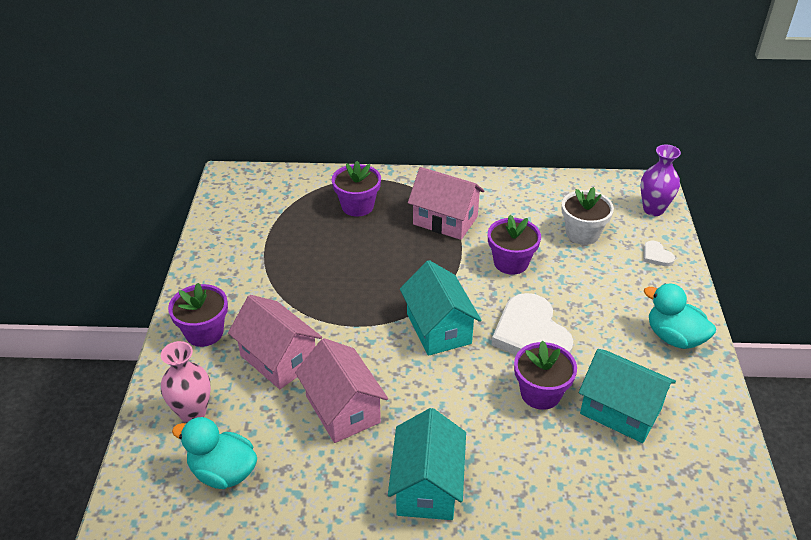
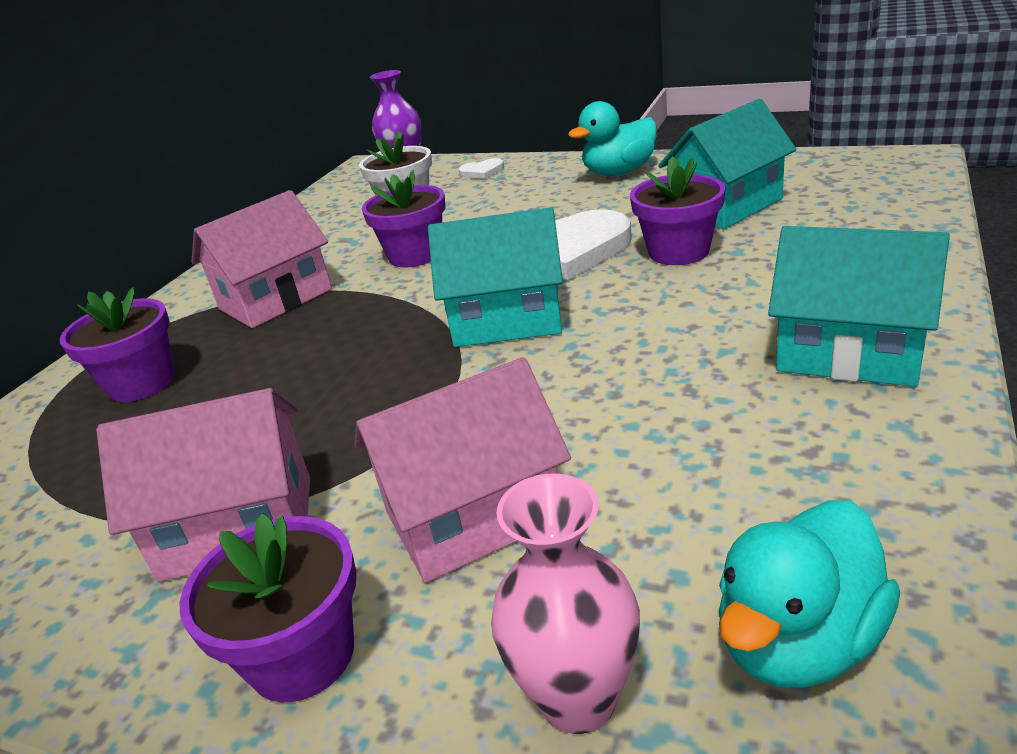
camera: 65 degrees left, 10 degrees down
pink house [295,338,388,443] -> pink house moved to [96,388,310,582]

